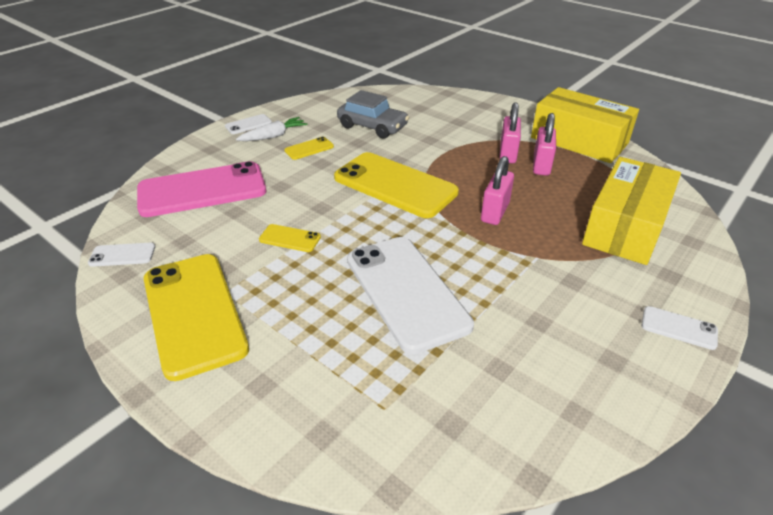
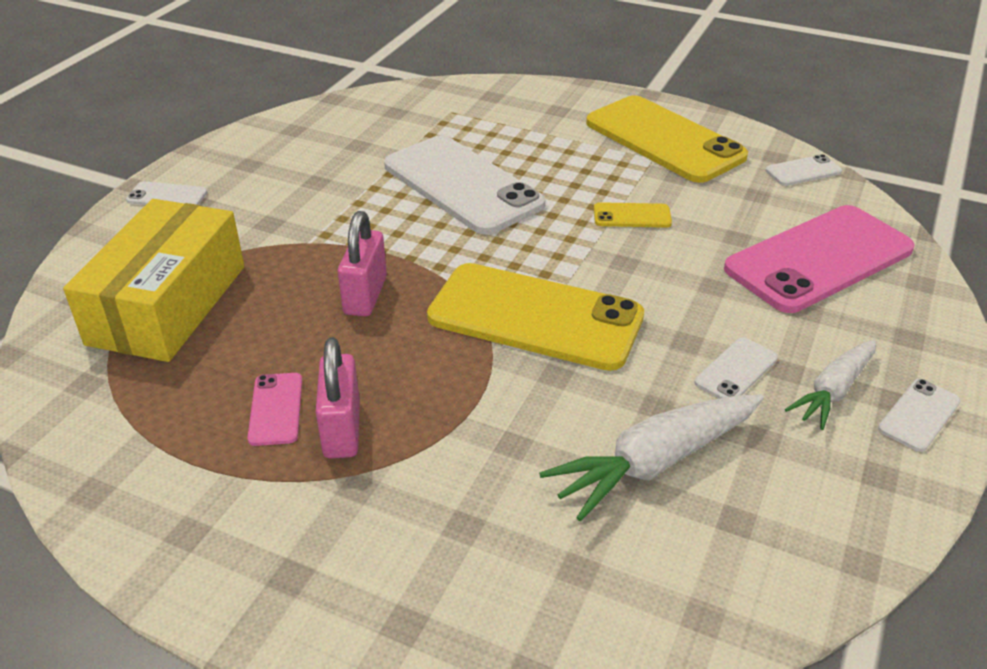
camera: 165 degrees right, 0 degrees up
yellow phone [284,137,334,160] -> white phone [695,337,778,399]
grey car [337,90,409,138] -> white carrot [539,395,764,521]
yellow box [531,87,639,163] -> none
pink padlock [533,113,556,176] -> pink phone [247,373,302,446]

